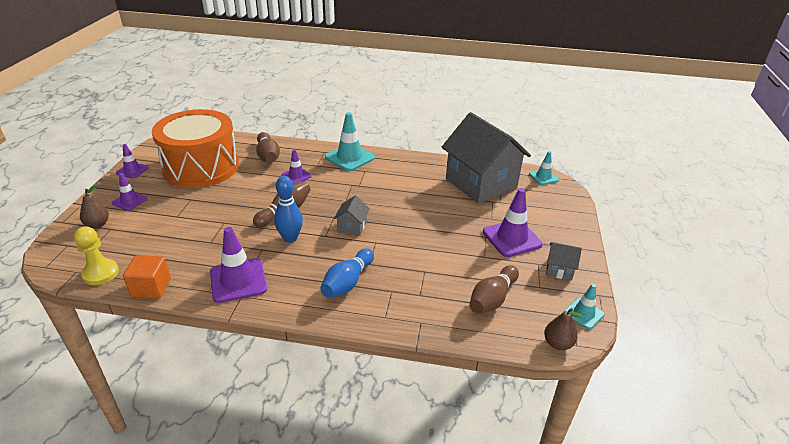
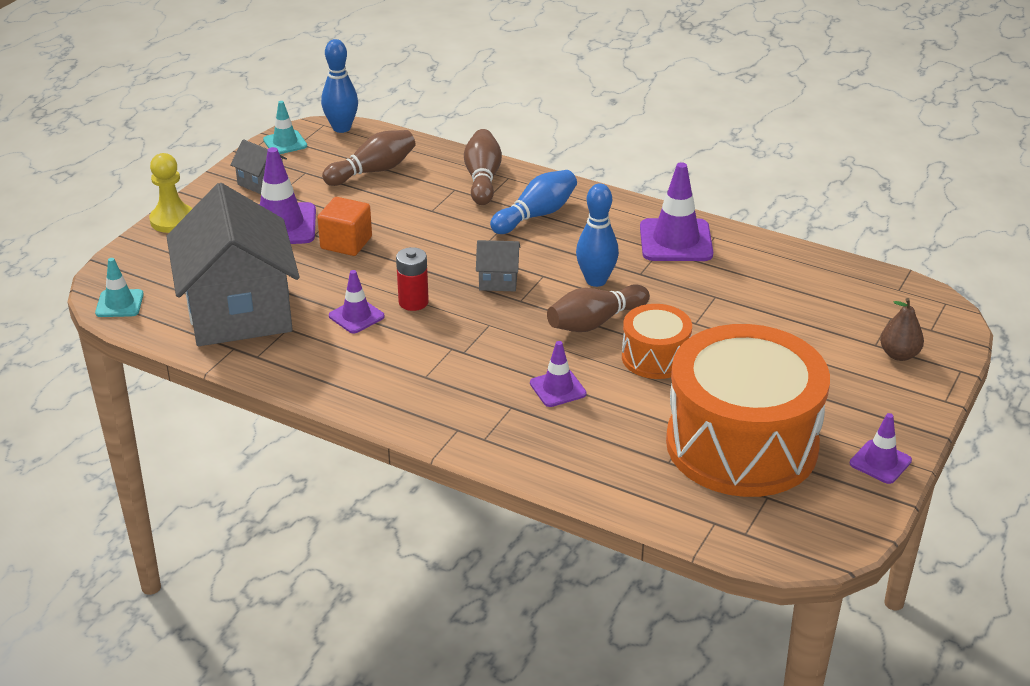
camera: 160 degrees left, 0 degrees up
yellow pawn [74,227,119,285] -> yellow pawn moved to [149,153,192,233]
purple traffic cone [112,173,147,211] -> purple traffic cone moved to [329,270,384,334]
orange cube [123,255,171,298] -> orange cube moved to [317,197,372,256]
brown bowling pin [256,132,280,163] -> brown bowling pin moved to [464,129,502,205]
turquoise traffic cone [325,112,375,171] -> none
grey house [334,195,370,236] -> grey house turned 60 degrees clockwise [476,240,520,291]
brown pear [544,308,582,350] -> blue bowling pin [321,39,358,133]
none -> red battery [396,247,429,311]
none -> orange drum [622,304,692,379]

